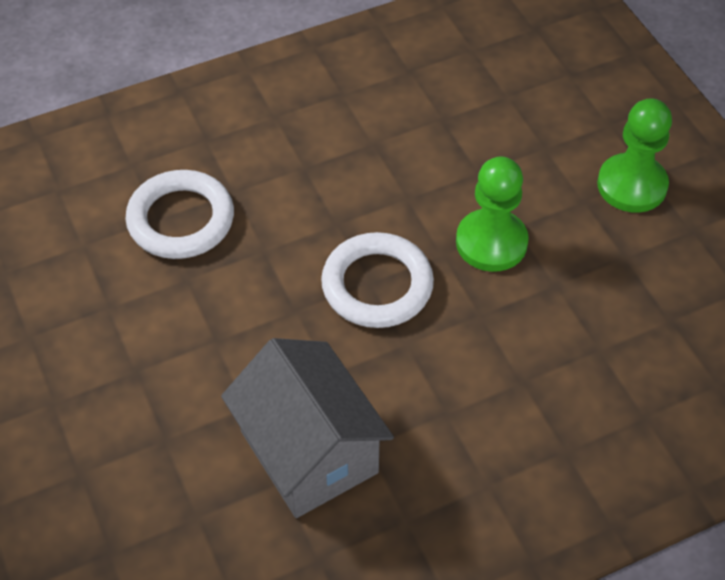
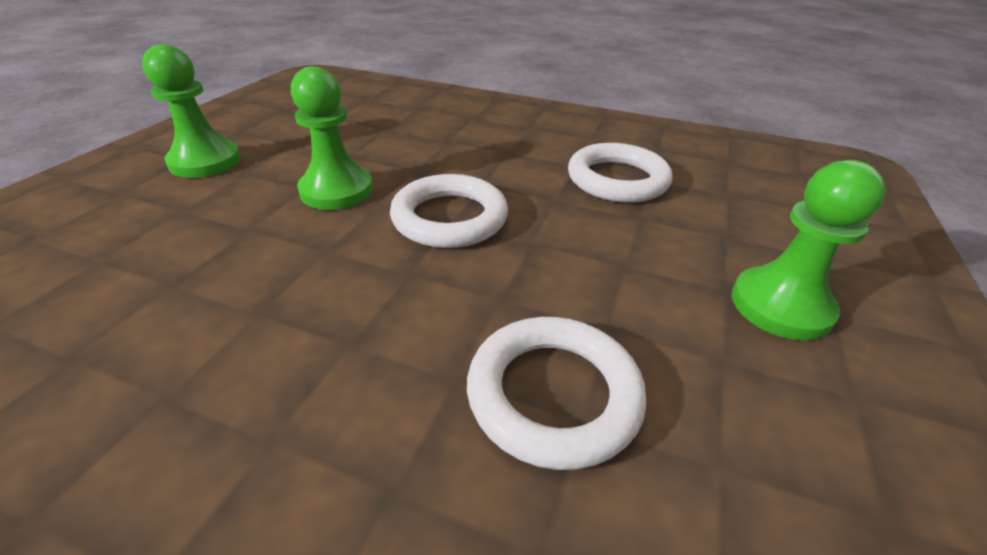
camera: 135 degrees left, 15 degrees down
grey house [221,338,394,518] -> white ring [568,143,673,203]
none -> green pawn [732,160,886,341]

